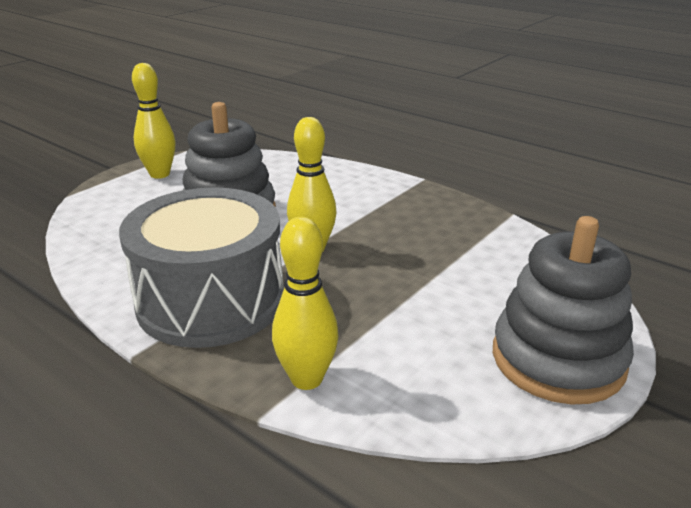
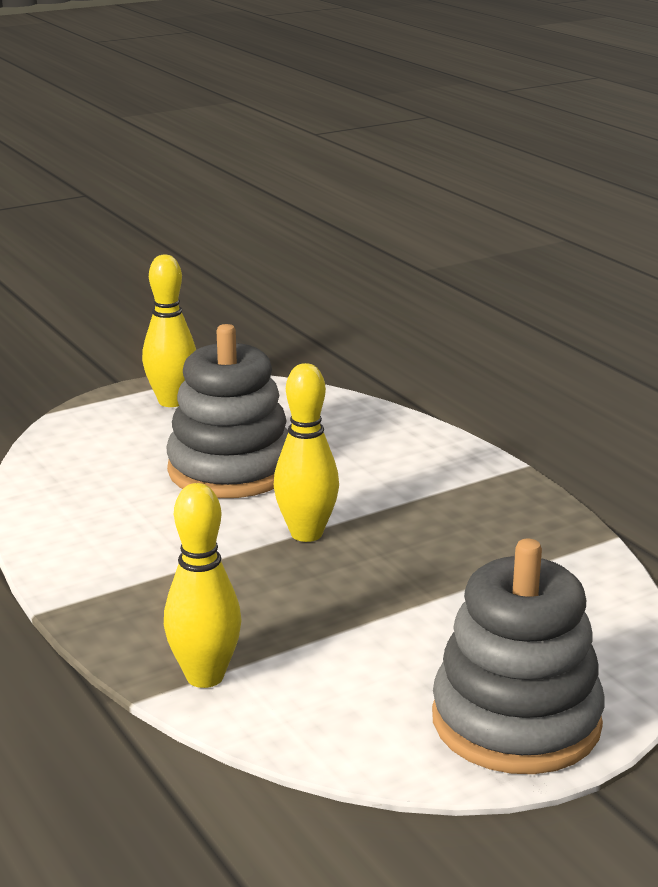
camera: 20 degrees right, 5 degrees down
grey drum [119,187,284,348] -> none

